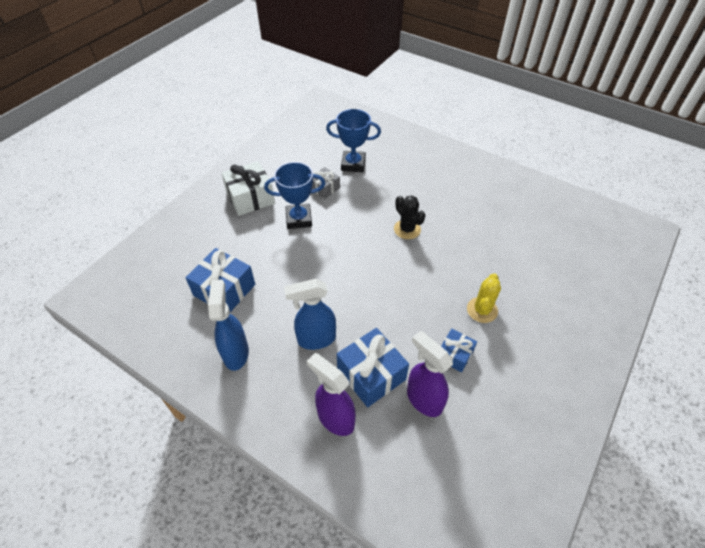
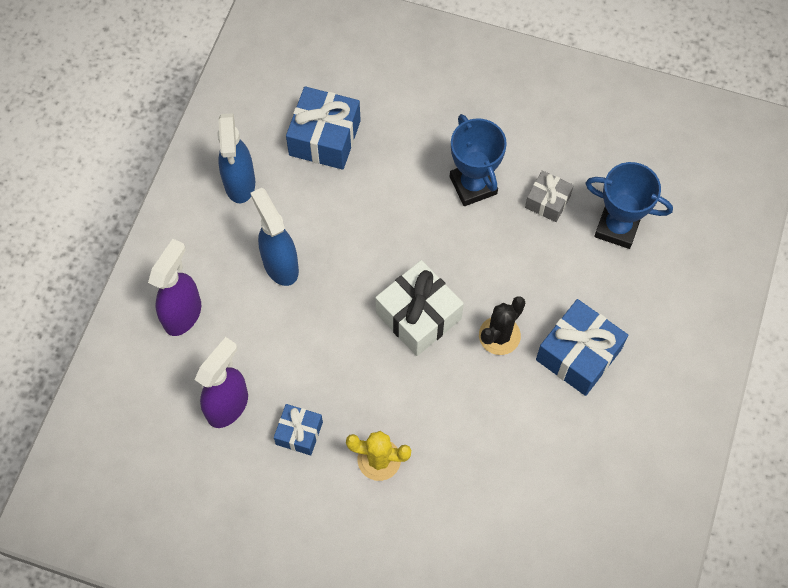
camera: 75 degrees right, 15 degrees up
blue spray bottle [208,280,249,371] -> blue spray bottle turned 105 degrees clockwise [217,113,255,203]
white gift [221,161,275,216] -> white gift moved to [375,260,464,356]
blue trophy [326,109,381,172] -> blue trophy turned 60 degrees counterclockwise [585,162,673,249]
blue gift [337,328,409,407] -> blue gift moved to [536,299,628,396]

